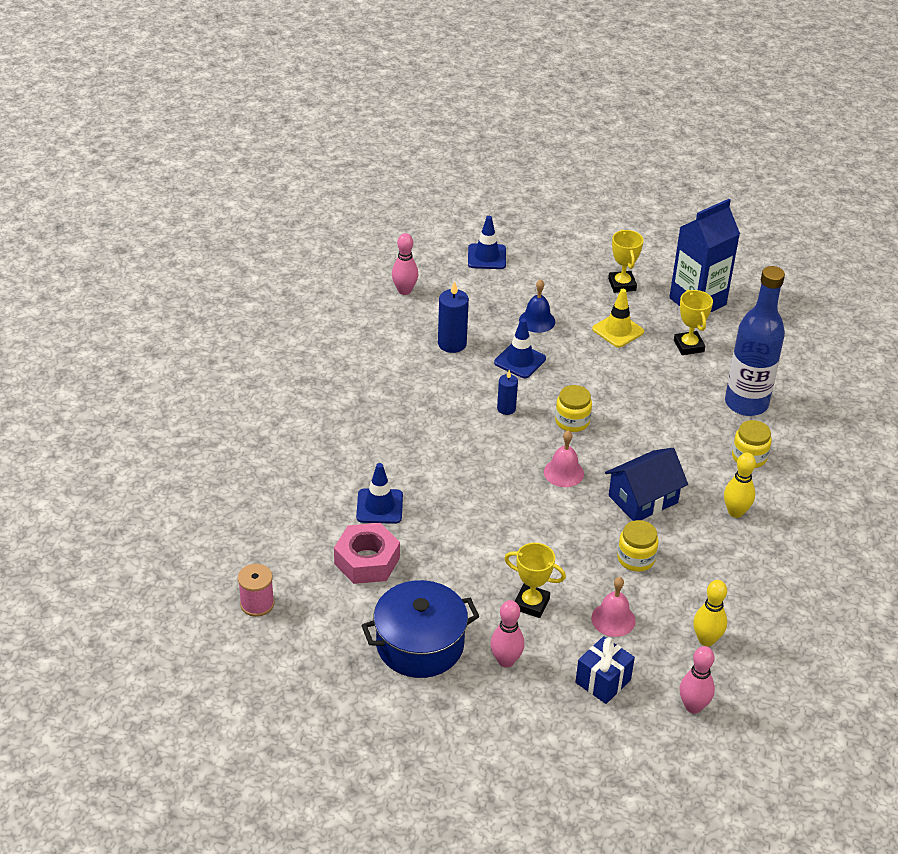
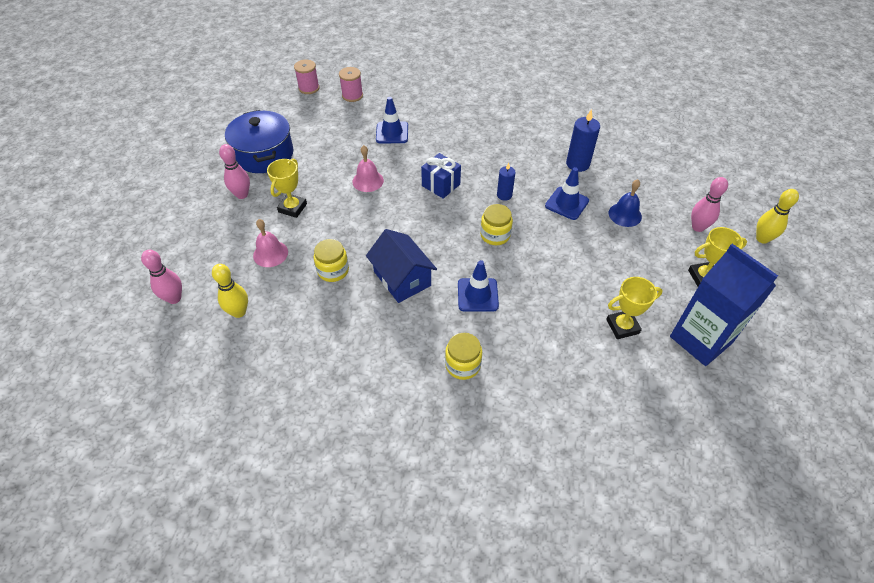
camera: 90 degrees right, 10 degrees up
pink nut [334,523,400,584] -> none
pink bowling pin [392,233,418,295] -> pink bowling pin moved to [691,177,728,232]
blue traffic cone [468,216,506,269] -> blue traffic cone moved to [458,260,499,312]
pink bell [544,430,584,487] -> pink bell moved to [353,145,384,192]
blue gift [575,636,635,704] -> blue gift moved to [421,153,461,199]
yellow traffic cone [592,289,644,348] -> none
yellow bowling pin [724,453,756,518] -> yellow bowling pin moved to [756,189,799,244]
blue bottle [725,266,785,416] -> none
none -> pink spool [339,67,363,102]

